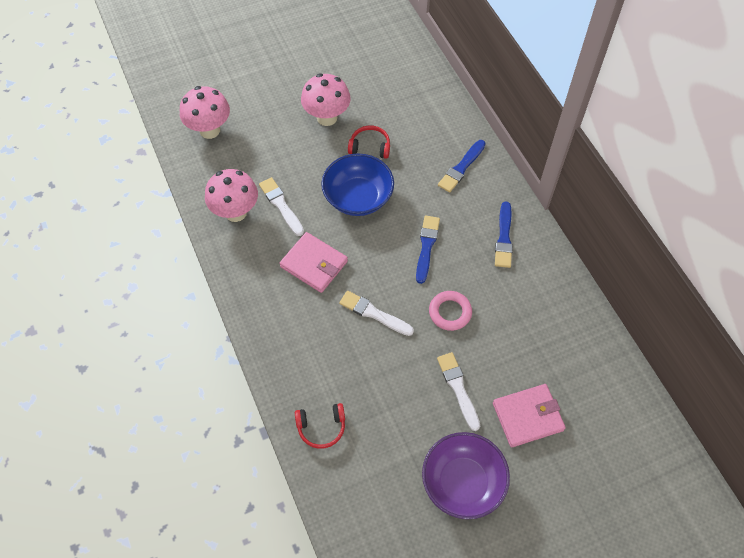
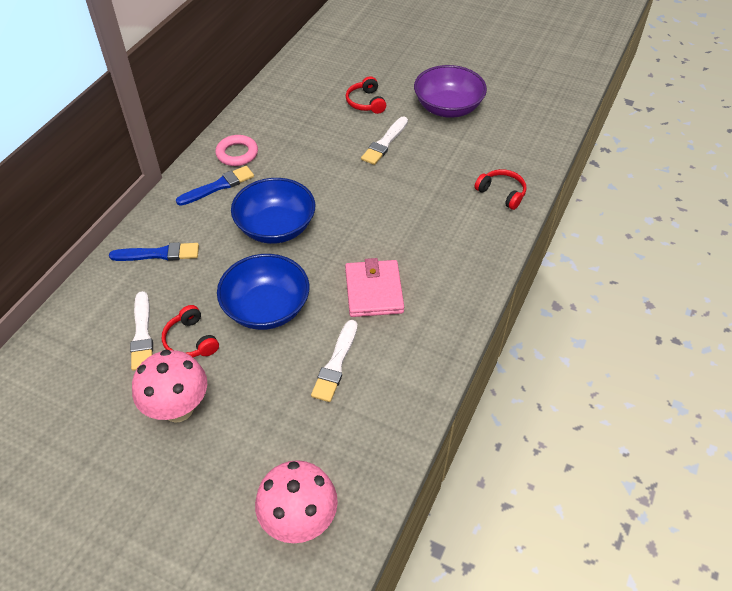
camera: 130 degrees left, 10 degrees down
pink mushroom [205,169,258,222] -> none
white brush [339,291,414,336] -> white brush moved to [130,291,153,371]
blue brush [416,216,440,284] -> blue bowl [231,178,315,244]
pink ring [429,291,472,331] -> pink ring moved to [215,135,258,166]
pink wallet [493,384,566,447] -> red headphones [346,76,386,114]

